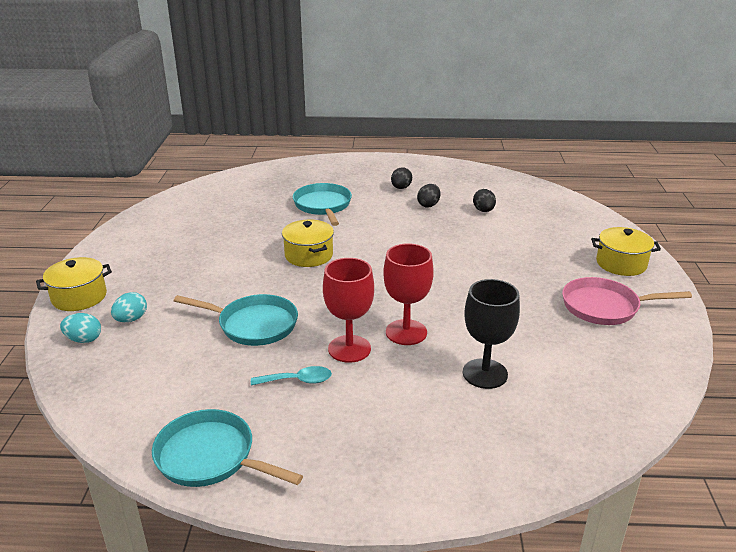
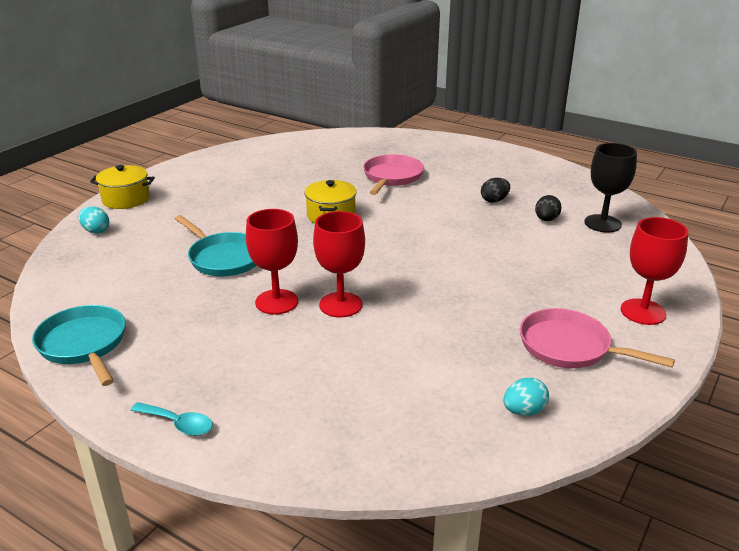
camera: 30 degrees right, 0 degrees up
turquoise egg [111,292,147,322] -> turquoise egg moved to [503,377,549,416]
turquoise spoon [251,366,332,386] -> turquoise spoon moved to [131,402,213,436]
turquoise pan [293,183,352,226] -> pink pan [363,154,424,195]
black egg [391,167,412,189] -> none
black goblet [463,279,520,389] -> black goblet moved to [584,143,637,232]
yellow pot [591,227,661,276] -> red goblet [620,217,689,325]

